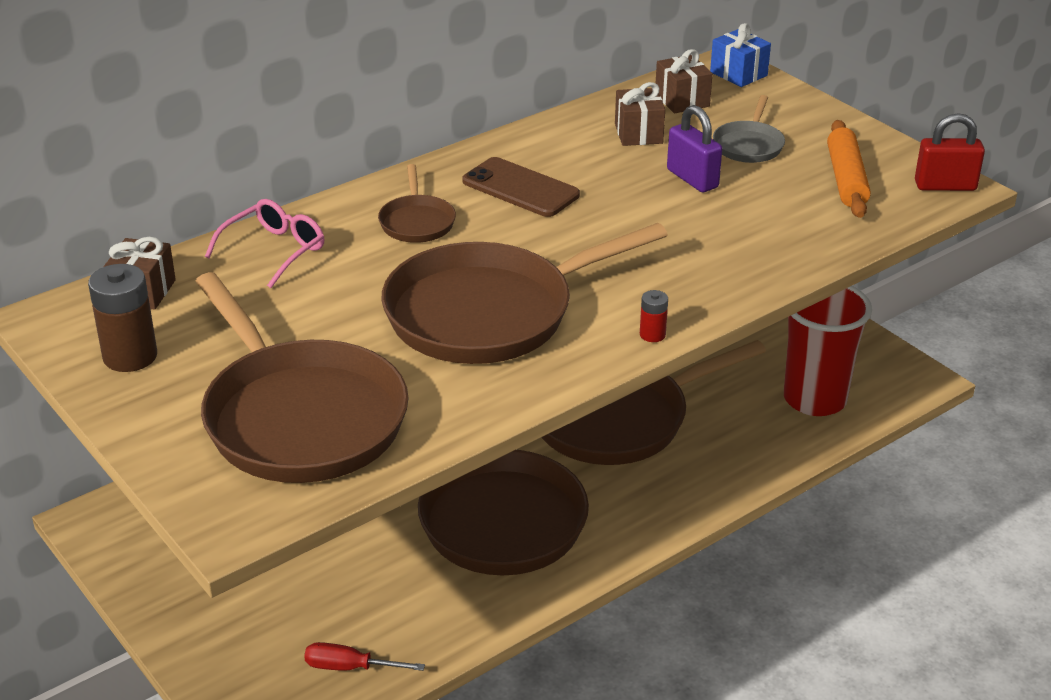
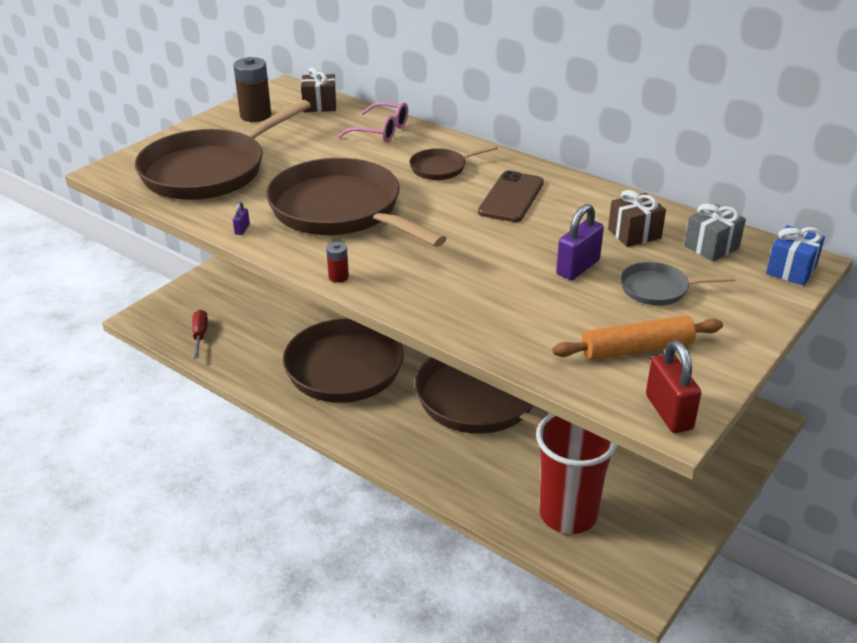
camera: 75 degrees right, 0 degrees up
brown gift [656,49,713,113] -> grey gift [684,204,746,262]
none -> purple padlock [233,202,250,235]

